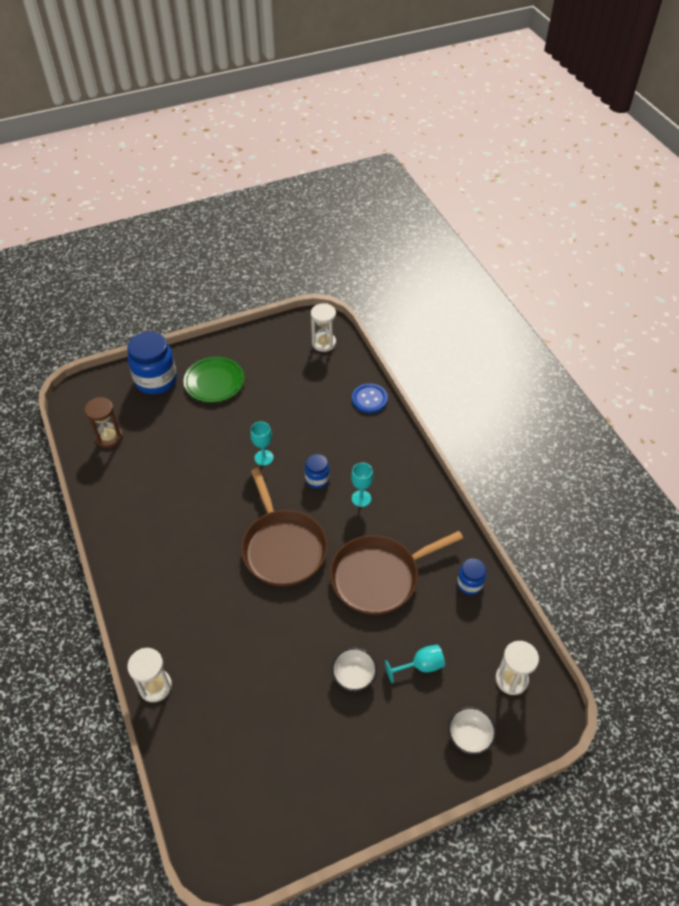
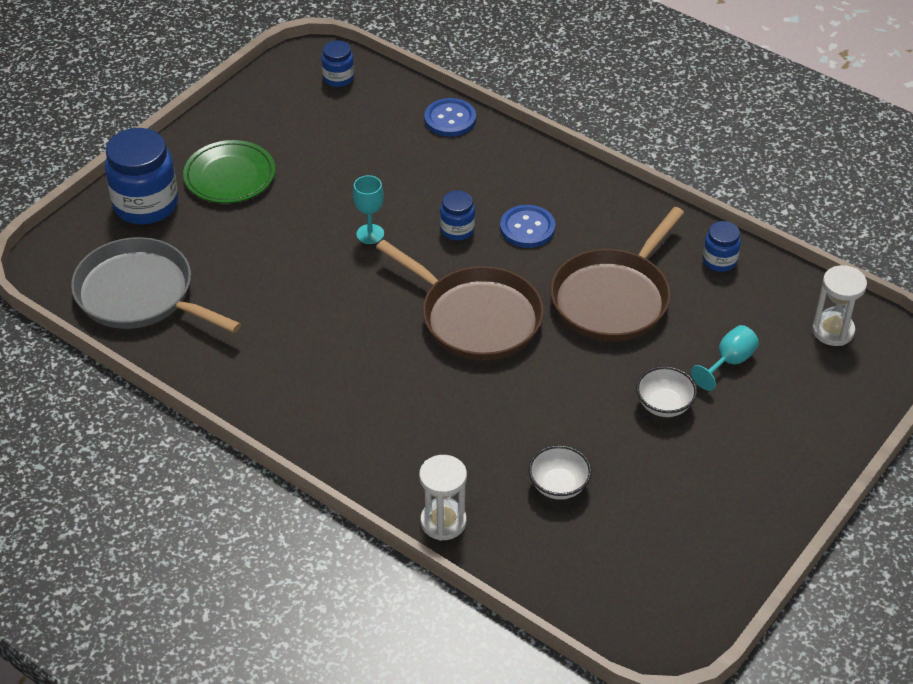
camera: 30 degrees left, 5 degrees down
brown hourglass [84,397,123,448] -> grey pan [71,237,241,333]
white hourglass [311,303,336,352] -> blue jar [321,40,354,87]
turquoise goblet [351,463,373,507] -> blue button [500,205,555,248]
white bowl [448,706,496,755] -> white bowl moved to [528,445,592,500]

